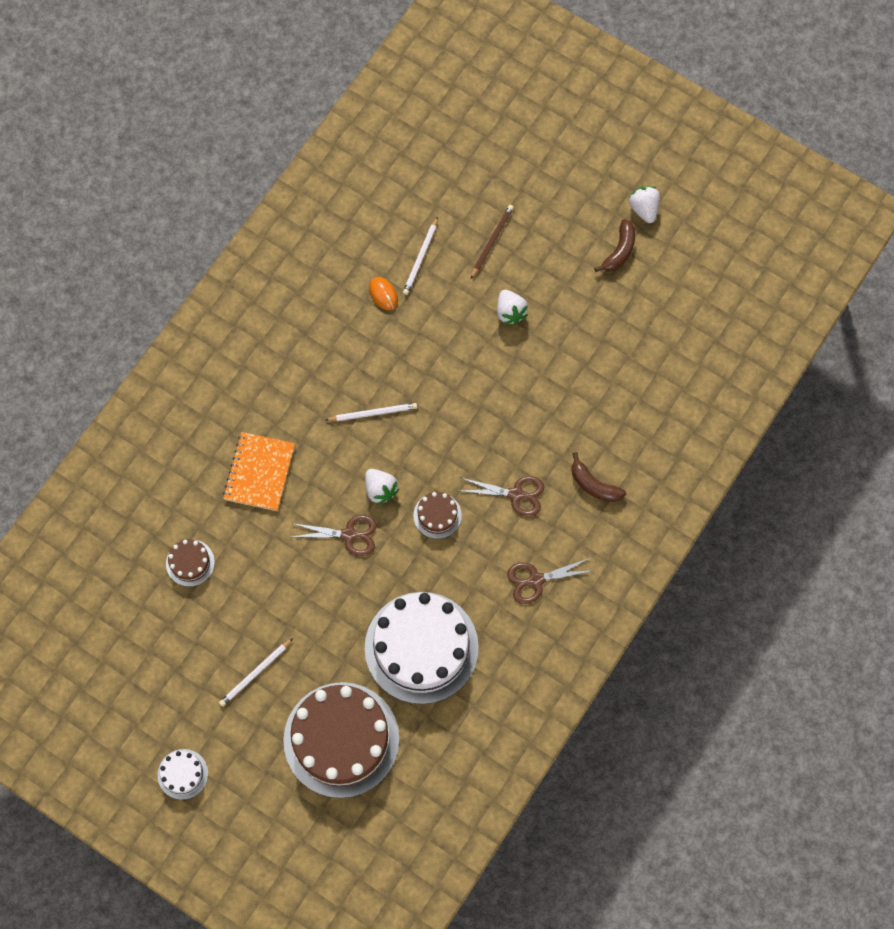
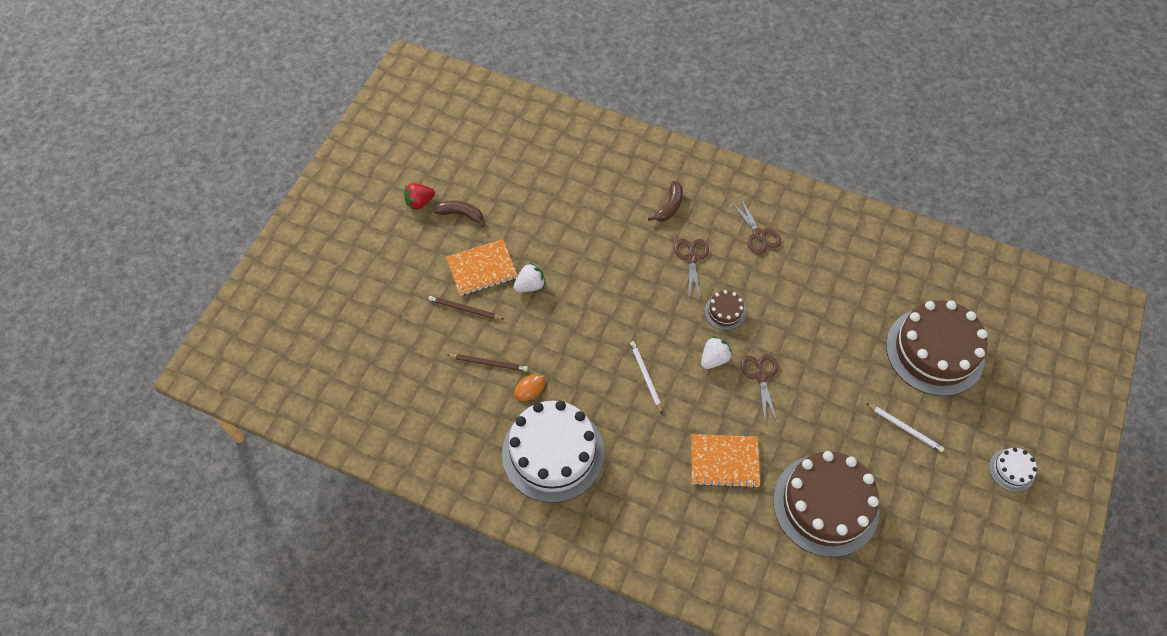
camera: 100 degrees left, 10 degrees down
brown cake [166,539,215,587] -> brown cake [773,451,879,557], size x2.31
white cake [365,592,479,704] -> white cake moved to [502,401,604,503]
white pencil [403,217,438,295] -> brown pencil [447,354,528,371]
white strawberry [629,186,660,223] -> red strawberry [404,183,435,210]
none -> orange notebook [446,239,518,296]

